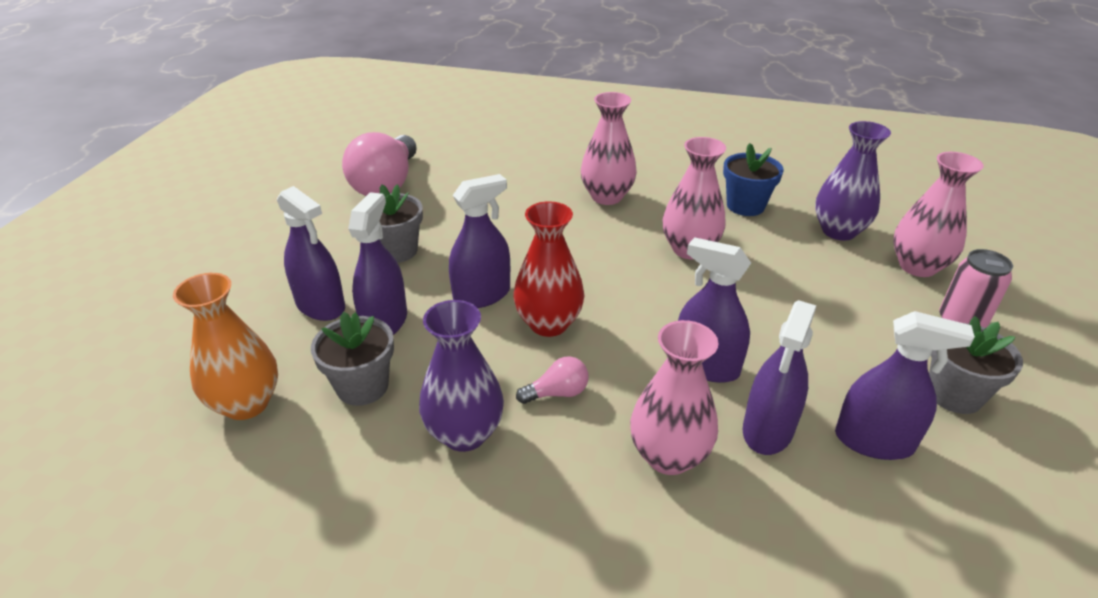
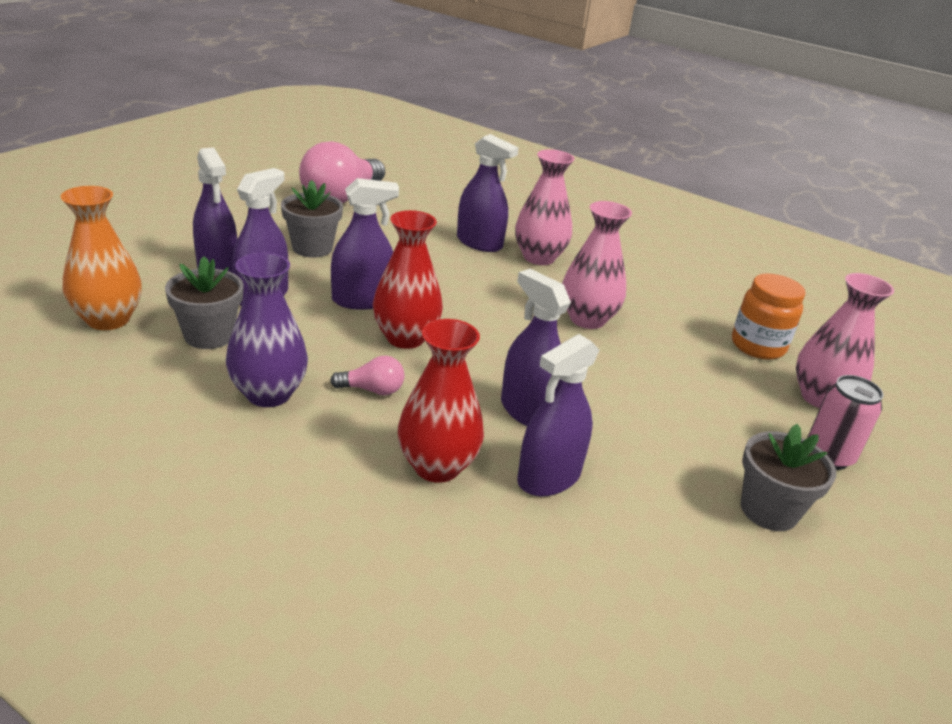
camera: 15 degrees right, 5 degrees down
pink vase [630,320,719,475] -> red vase [398,319,484,483]
blue flower pot [723,143,784,216] -> none
purple vase [815,121,891,241] -> orange jar [732,274,806,360]
purple spray bottle [835,311,975,460] -> purple spray bottle moved to [457,134,519,252]

